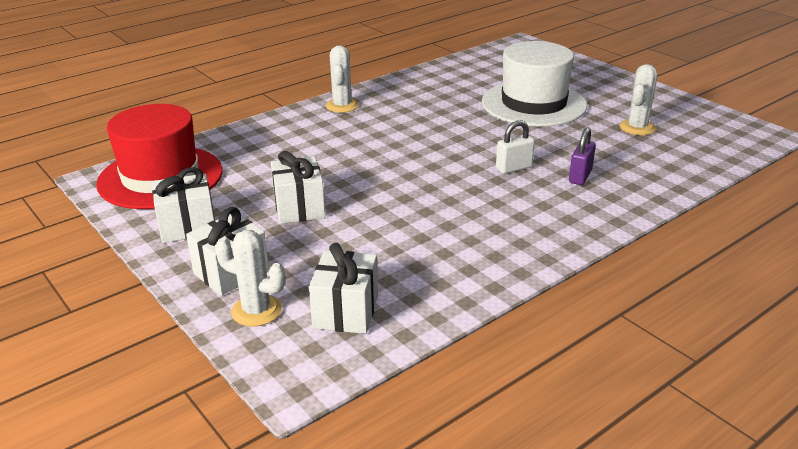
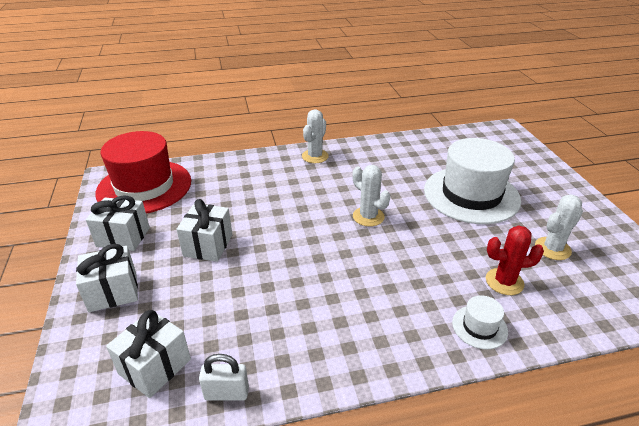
camera: 25 degrees right, 5 degrees up
white cactus [215,230,285,327] -> white cactus moved to [353,165,390,227]
white padlock [496,120,535,174] -> white padlock moved to [199,354,249,401]
purple padlock [569,127,596,185] -> none
none -> white hat [452,295,508,350]
none -> red cactus [486,225,544,295]

